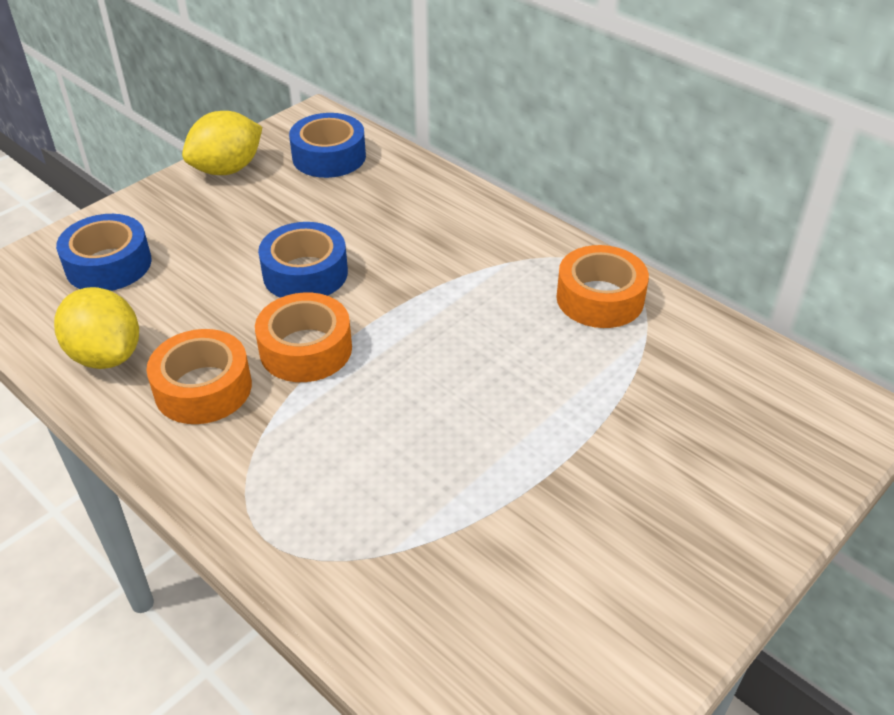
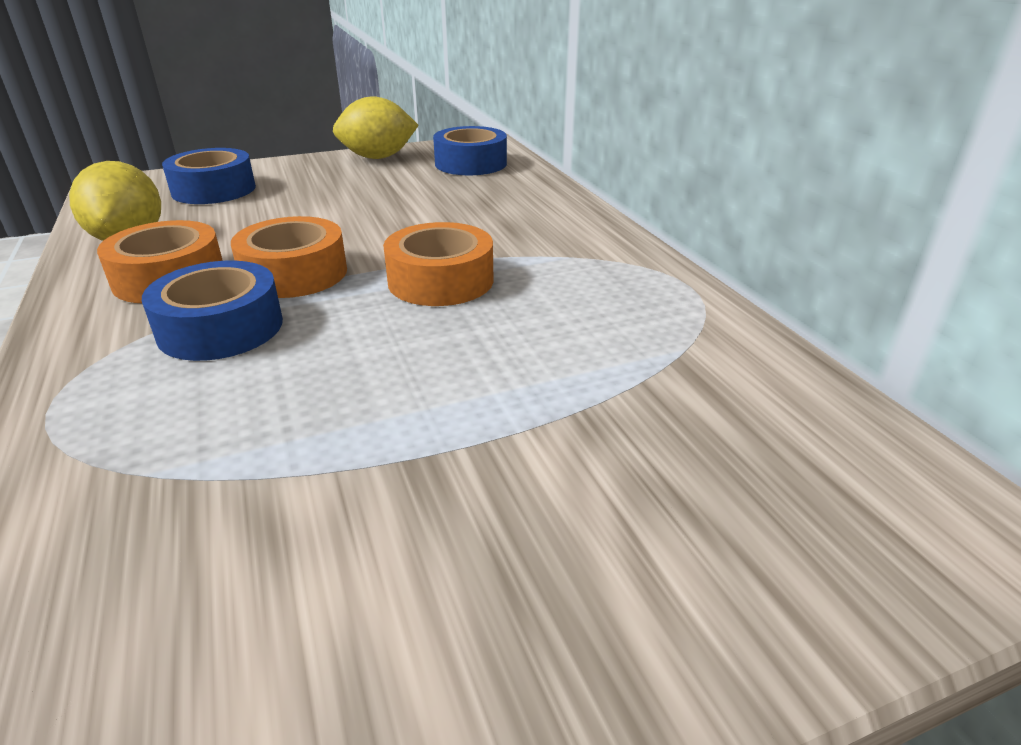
camera: 25 degrees right, 10 degrees down
blue tape [258,222,348,298] -> blue tape moved to [142,261,283,361]
orange tape [556,245,649,328] -> orange tape moved to [383,222,493,306]

